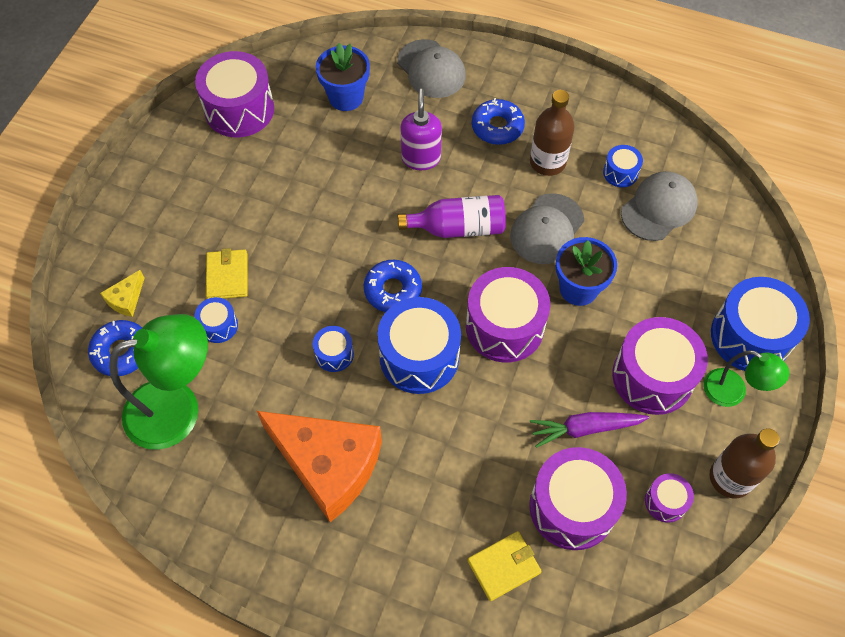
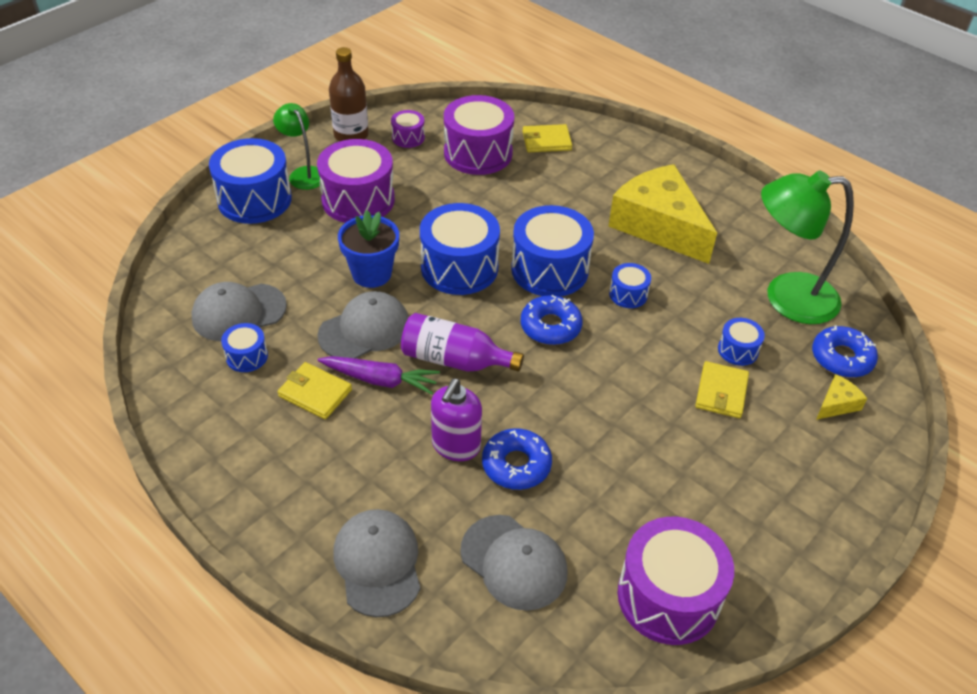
camera: 160 degrees left, 15 degrees down
orange cheese [257,411,382,522] -> yellow cheese [608,164,717,264]
blue flower pot [316,43,370,111] -> grey cap [460,515,568,611]
purple drum [466,267,550,362] -> blue drum [420,203,500,295]
blue donut [472,98,525,145] -> blue donut moved to [482,428,552,490]
brown bottle [530,90,575,176] -> yellow wallet [278,362,352,419]
purple carrot [530,412,649,448] -> purple carrot moved to [318,356,440,395]

